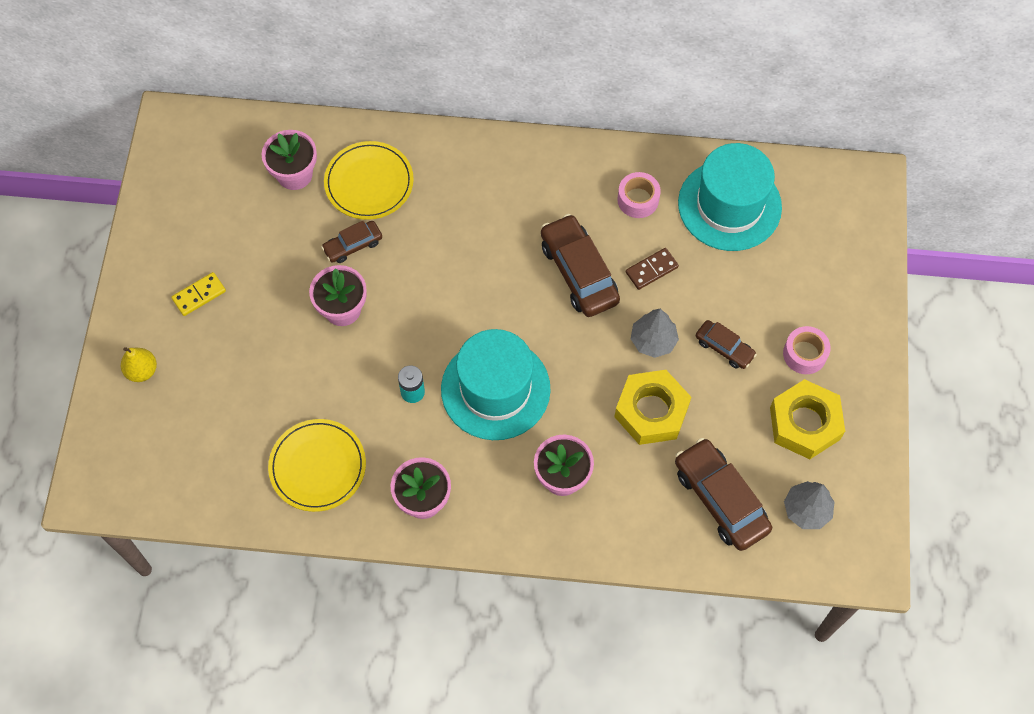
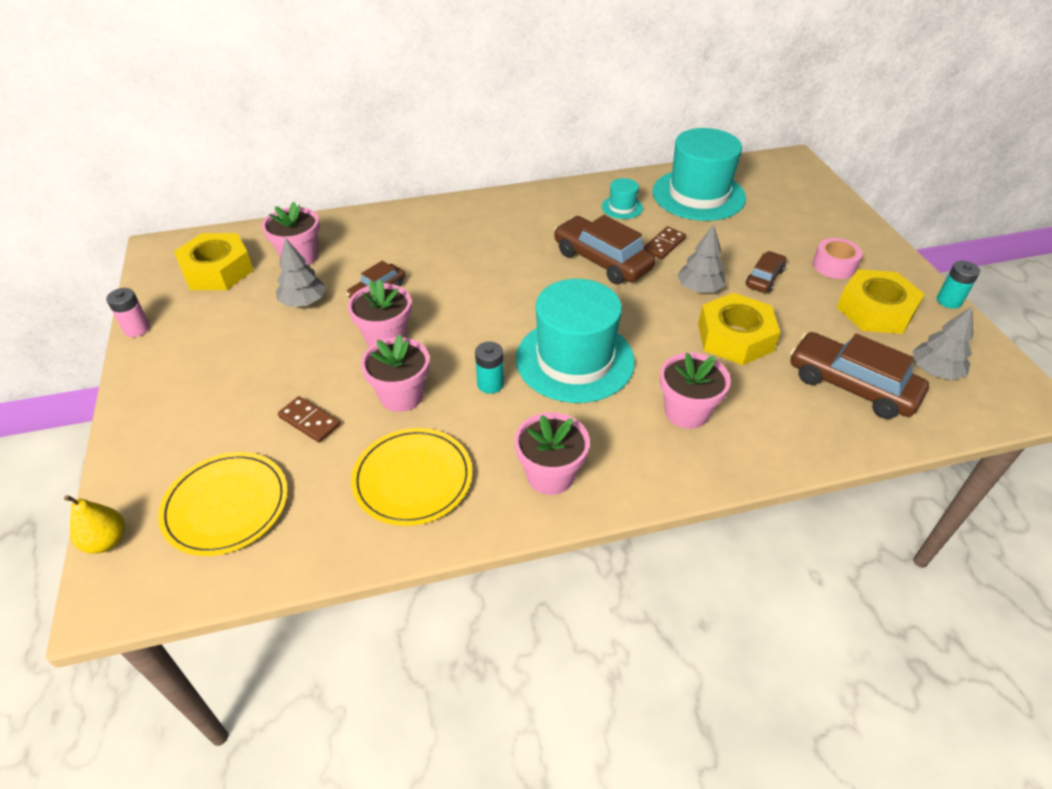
camera: 20 degrees left, 20 degrees down
yellow pear [121,347,157,382] -> yellow pear moved to [64,495,125,554]
yellow domino [171,272,226,316] -> none
yellow plate [324,141,414,220] -> yellow plate moved to [158,452,288,556]
pink tape [617,172,661,218] -> turquoise hat [602,178,643,219]
brown car [696,320,757,369] -> brown car turned 75 degrees counterclockwise [746,251,786,293]
none -> pink battery [106,288,150,337]
none -> yellow nut [174,233,254,290]
none -> grey tree [276,238,326,307]
none -> brown domino [278,396,340,443]
none -> pink flower pot [361,334,430,412]
none -> turquoise battery [937,261,980,309]

